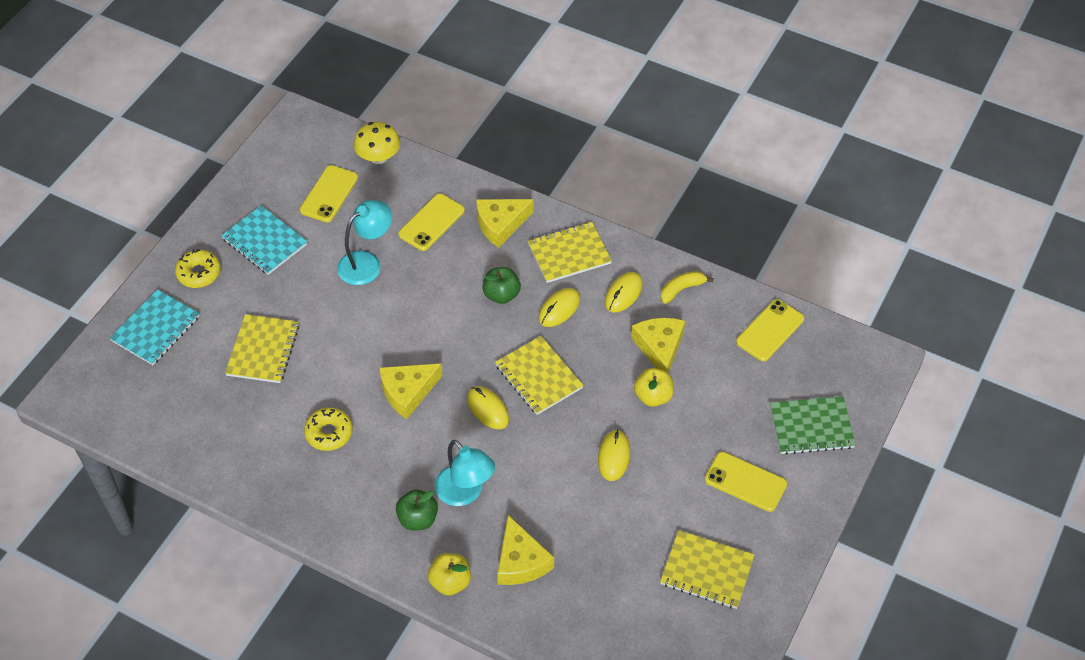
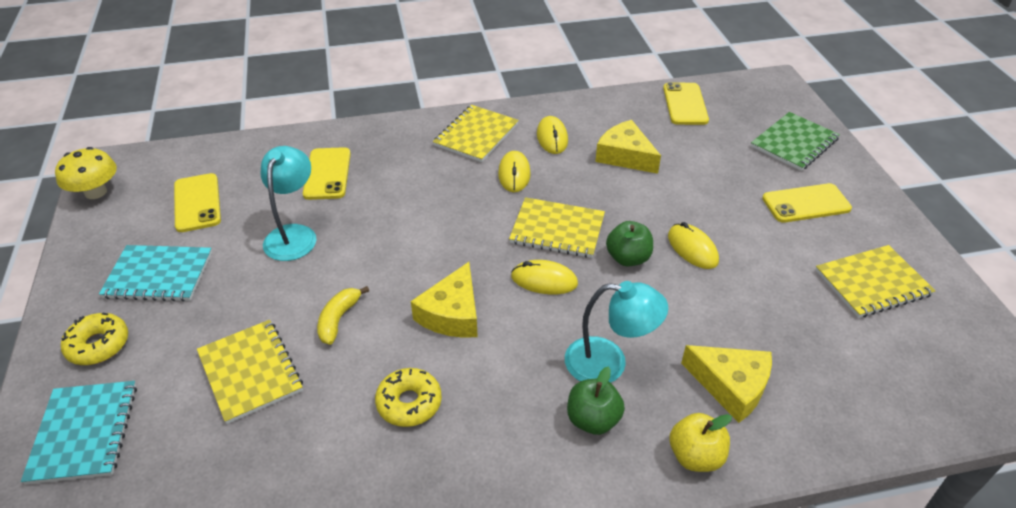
camera: 40 degrees left, 10 degrees down
yellow mushroom [354,122,400,164] -> yellow mushroom moved to [55,147,117,199]
yellow cheese [476,199,534,248] -> none
green apple [483,267,521,304] -> green apple moved to [606,221,653,266]
yellow apple [634,368,674,407] -> none
yellow banana [661,271,714,304] -> yellow banana moved to [317,286,369,345]

